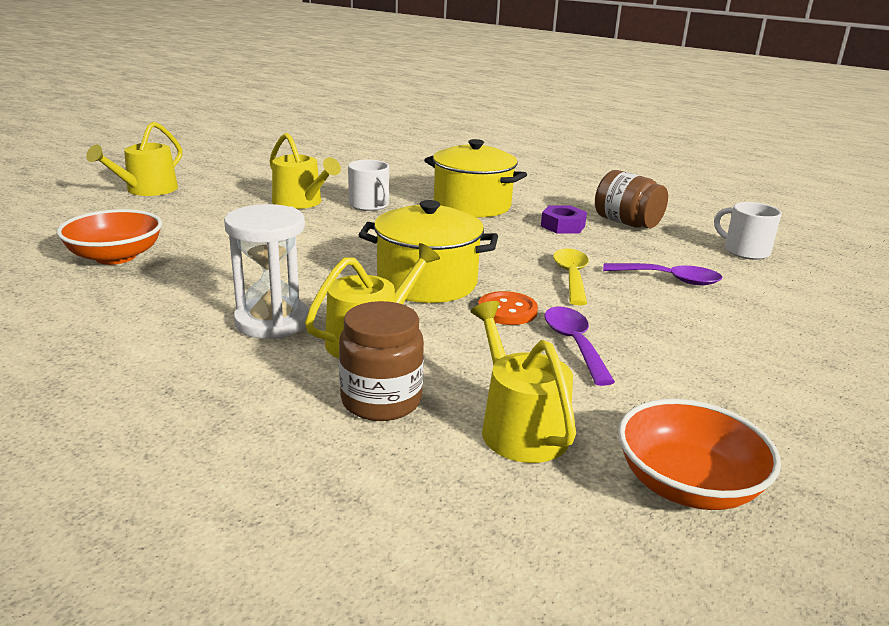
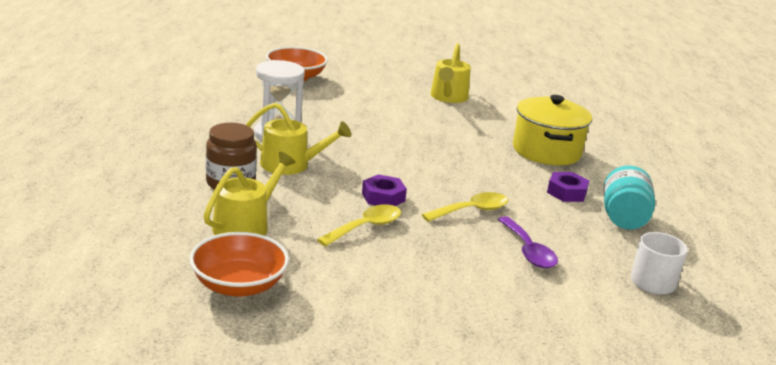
camera: 55 degrees right, 0 degrees up
yellow watering can [86,122,182,196] -> none
white mug [348,160,389,211] -> none
yellow pot [359,200,498,303] -> none
orange button [478,291,538,325] -> purple nut [362,174,407,206]
purple spoon [544,306,615,386] -> yellow spoon [317,204,401,246]
brown jar [595,170,668,228] -> turquoise jar [604,165,655,230]

